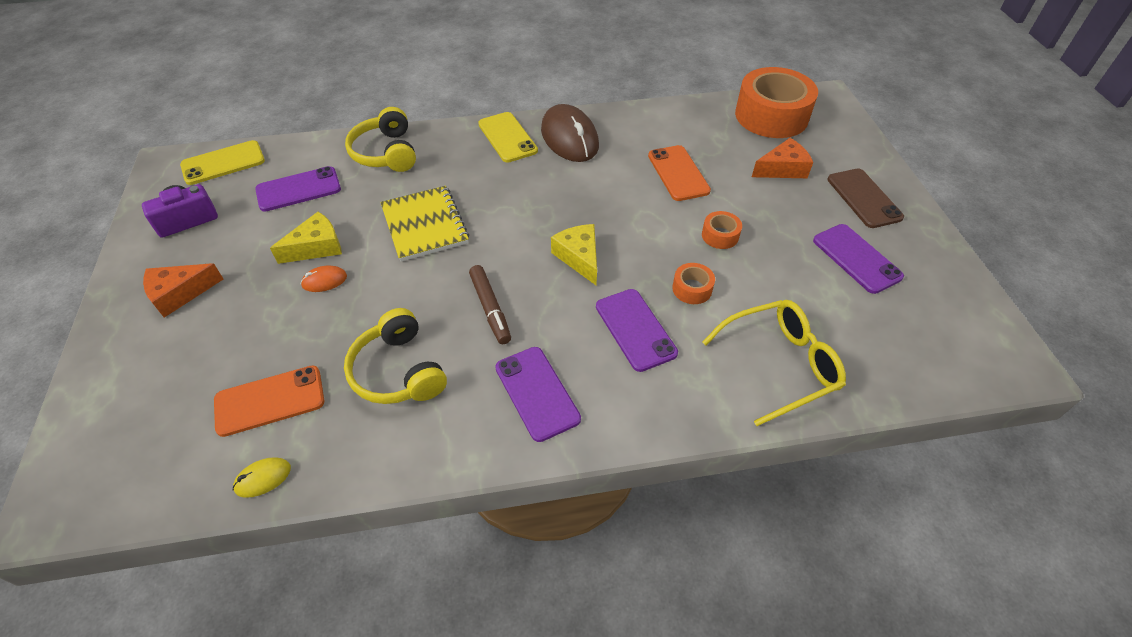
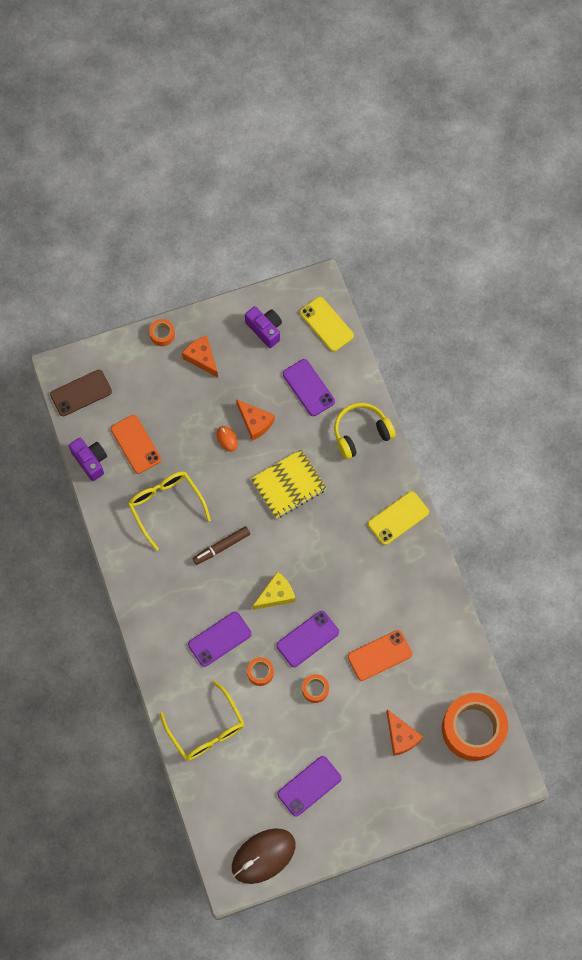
camera: 80 degrees right, 20 degrees up
yellow mouse [233,458,291,498] -> purple camera [69,438,107,481]
yellow cheese [270,212,342,264] -> orange cheese [236,399,275,441]
yellow headphones [344,308,447,404] -> yellow glasses [128,472,211,551]
purple phone [495,347,581,442] -> purple phone moved to [277,611,339,667]
brown mouse [541,104,599,162] -> brown mouse moved to [232,828,295,884]
brown phone [828,168,904,228] -> brown phone moved to [50,370,112,416]
none -> orange tape [149,319,175,346]

